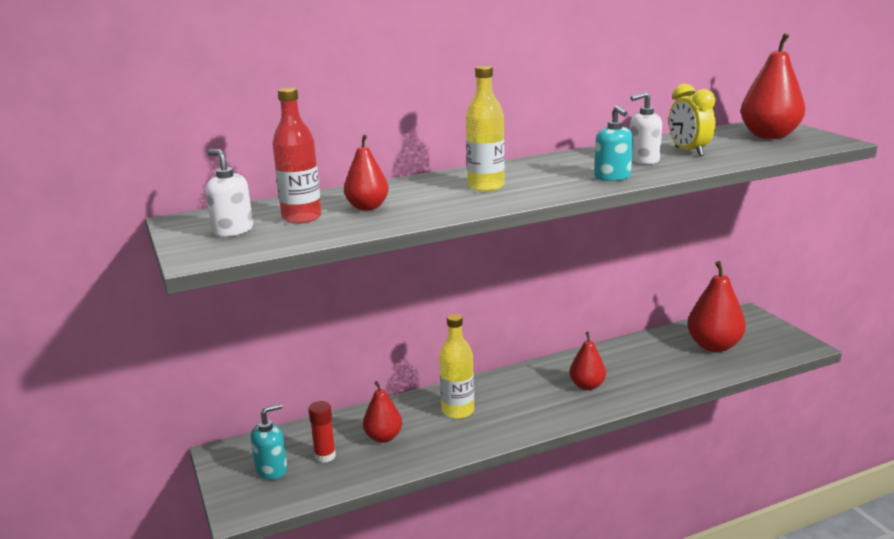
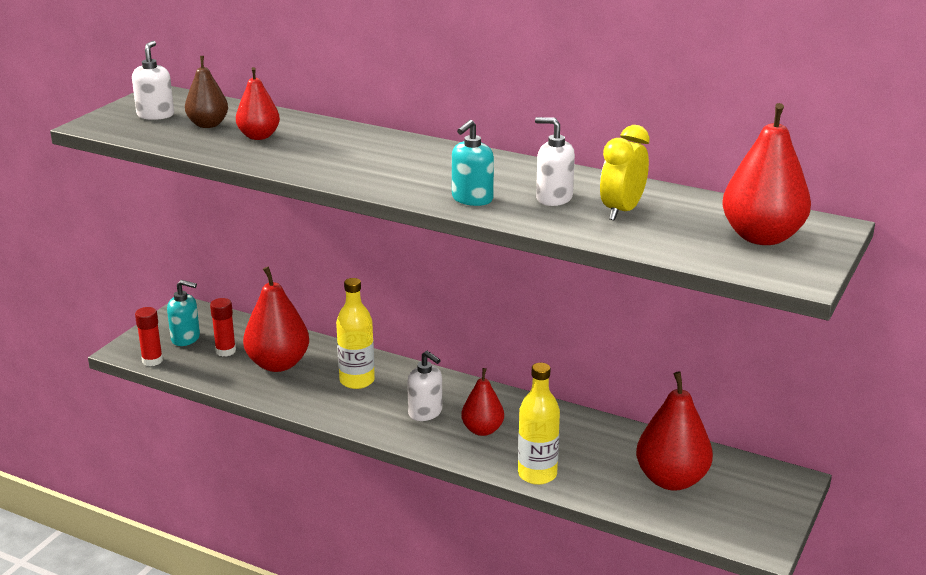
camera: 50 degrees right, 5 degrees up
red bottle [273,87,322,224] -> brown pear [185,56,228,128]
red pear [363,381,402,443] -> red pear [243,267,309,372], size x1.65
yellow bottle [466,66,505,192] -> yellow bottle moved to [518,363,560,485]
none -> red glue stick [135,307,163,366]
none -> white soap dispenser [407,351,442,421]

